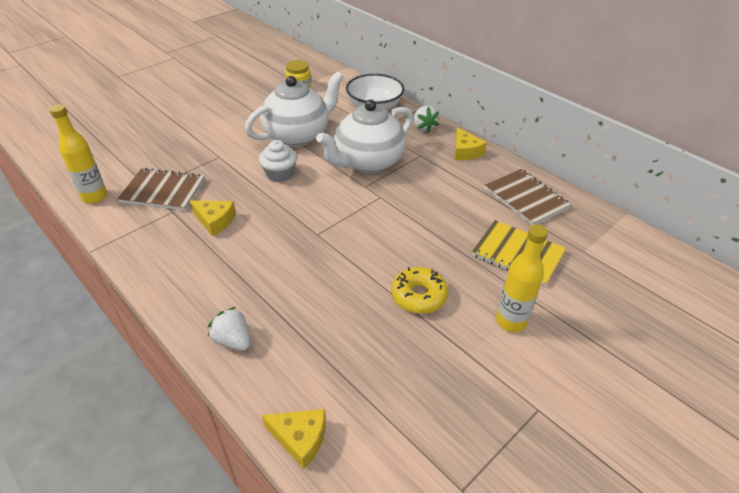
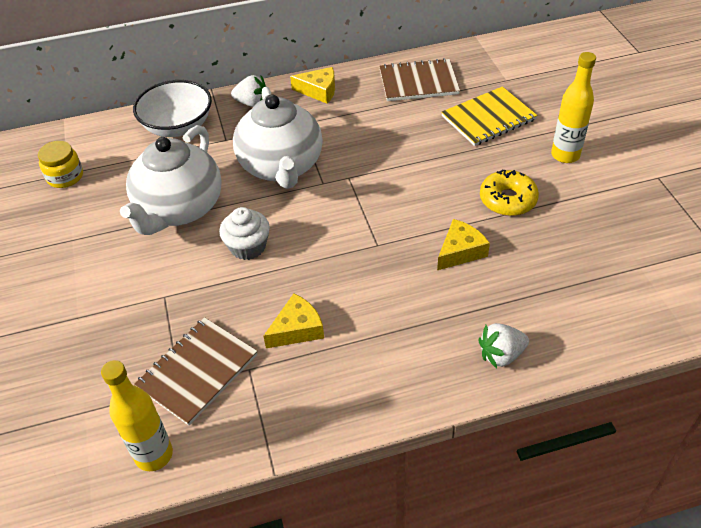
camera: 60 degrees left, 5 degrees up
white teapot [245,71,343,147] -> white teapot turned 150 degrees counterclockwise [120,125,222,235]
yellow cheese [262,409,326,469] -> yellow cheese moved to [437,219,490,270]

